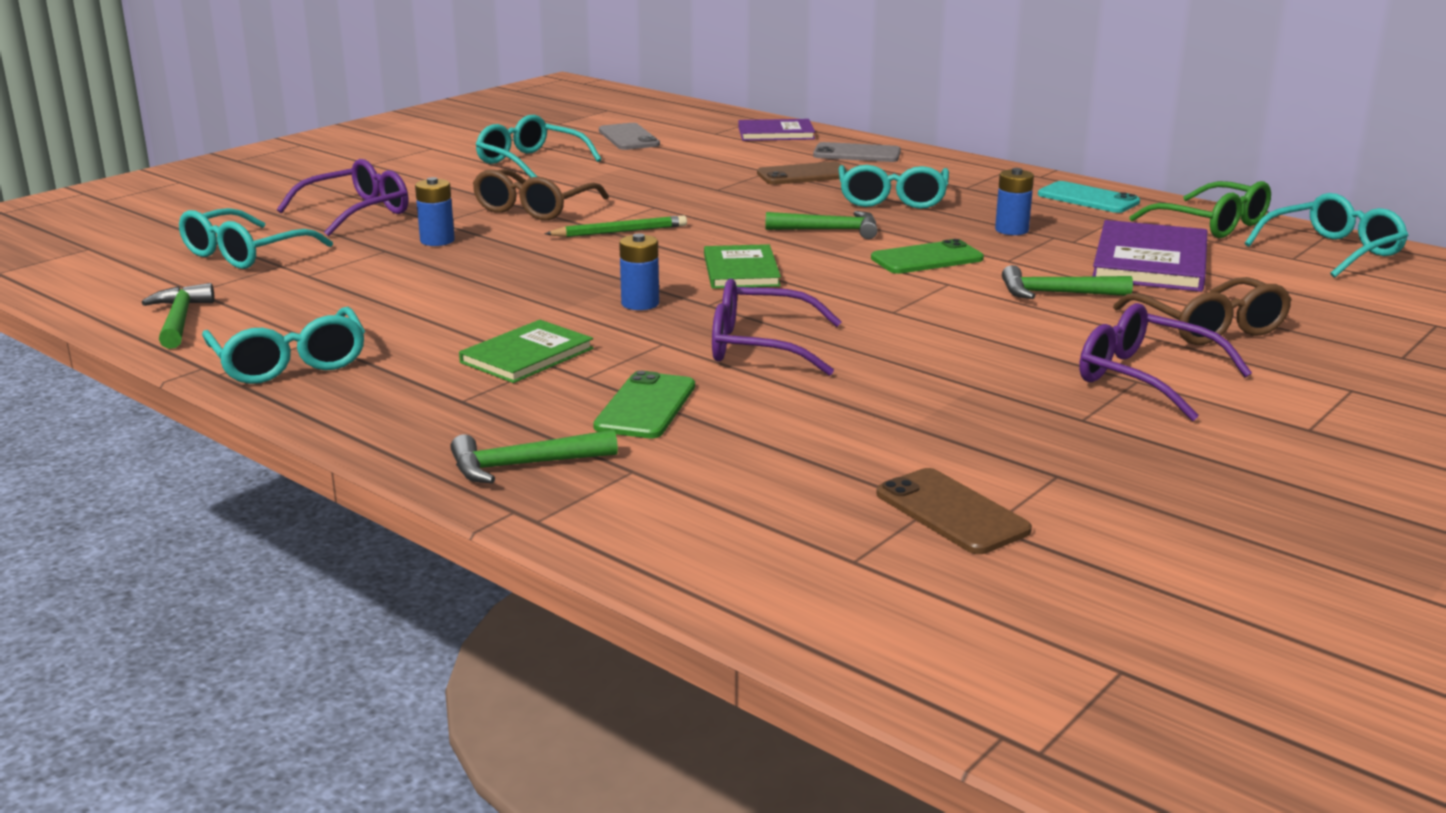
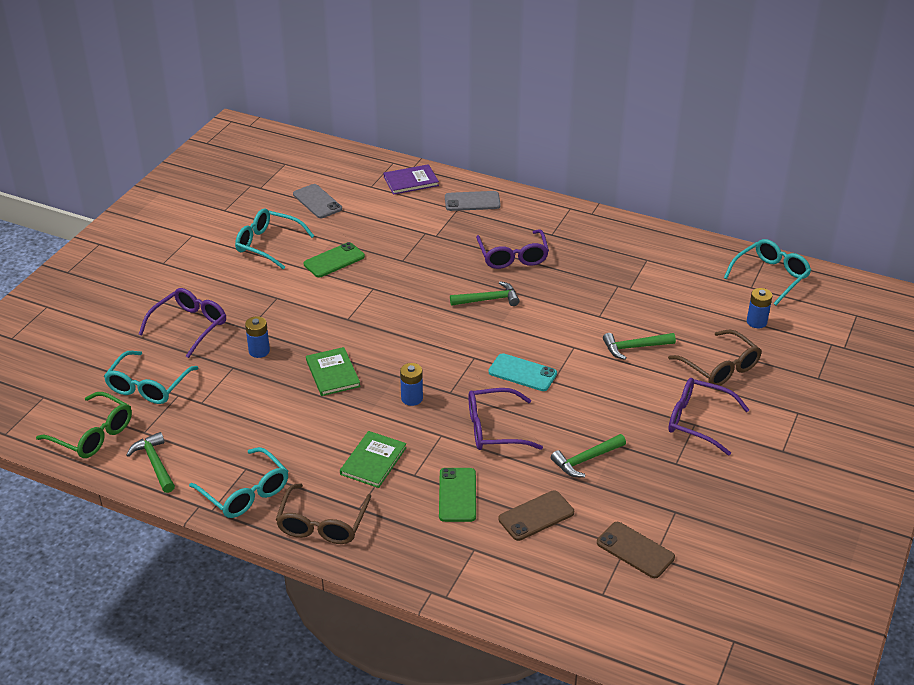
camera: 15 degrees left, 15 degrees up
green hammer [450,430,618,483] -> green hammer moved to [551,434,626,477]
brown glasses [473,169,609,220] -> brown glasses moved to [276,483,371,544]
green pencil [545,215,687,237] -> none
green book [704,244,781,289] -> green book moved to [306,347,361,396]
brown phone [757,161,849,185] -> brown phone moved to [498,491,574,541]
turquoise glasses [839,165,949,209] -> purple glasses [476,229,549,269]
green phone [871,239,984,274] -> green phone moved to [304,242,365,277]
blue battery [995,168,1034,235] -> blue battery moved to [747,288,773,328]
turquoise phone [1038,181,1140,213] -> turquoise phone moved to [488,353,557,391]
purple book [1093,220,1208,292] -> none
green glasses [1129,181,1271,238] -> green glasses moved to [36,392,132,458]

